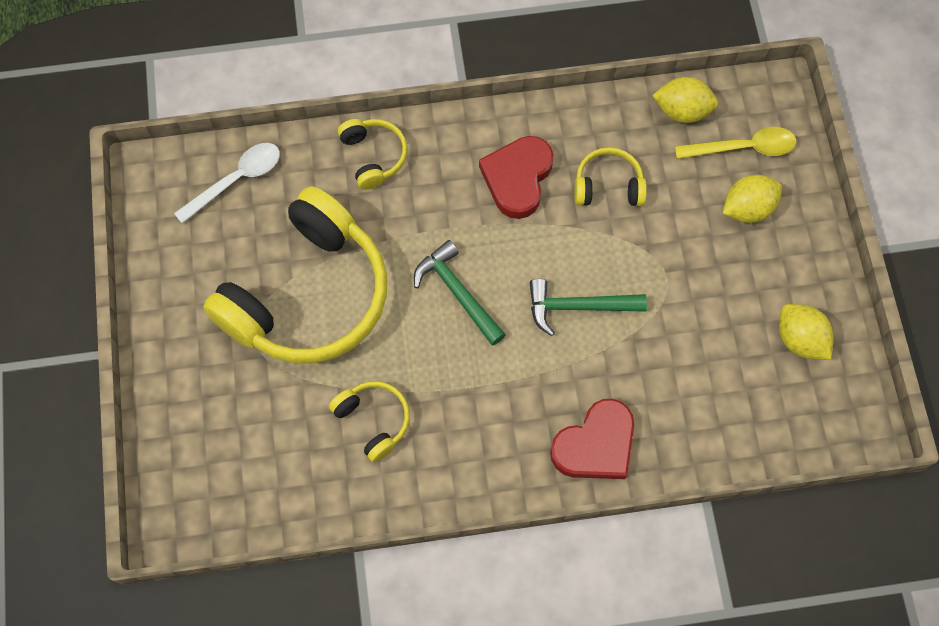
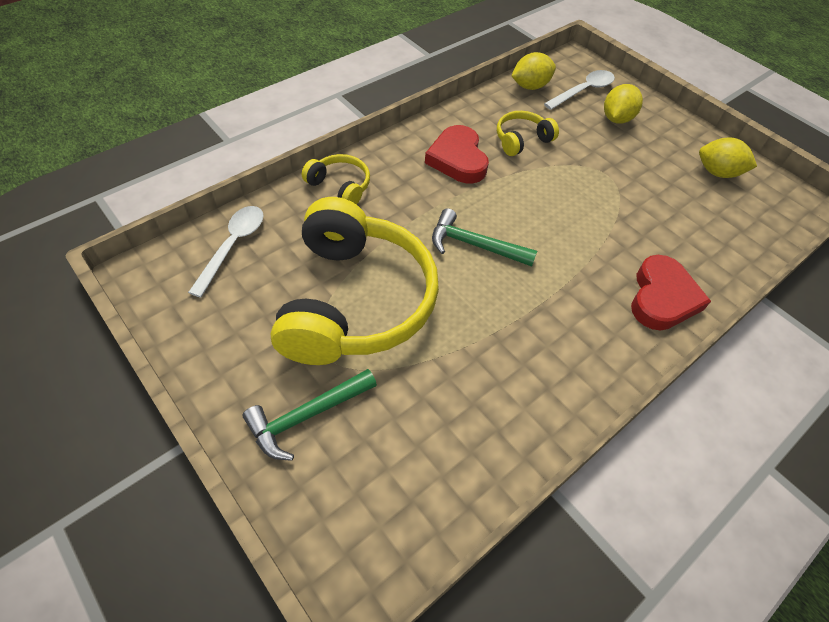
camera: 35 degrees left, 15 degrees down
yellow headphones [329,381,410,463] -> none
green hammer [530,279,647,336] -> green hammer moved to [242,369,377,461]
yellow spoon [675,127,796,159] -> white spoon [544,70,615,110]

